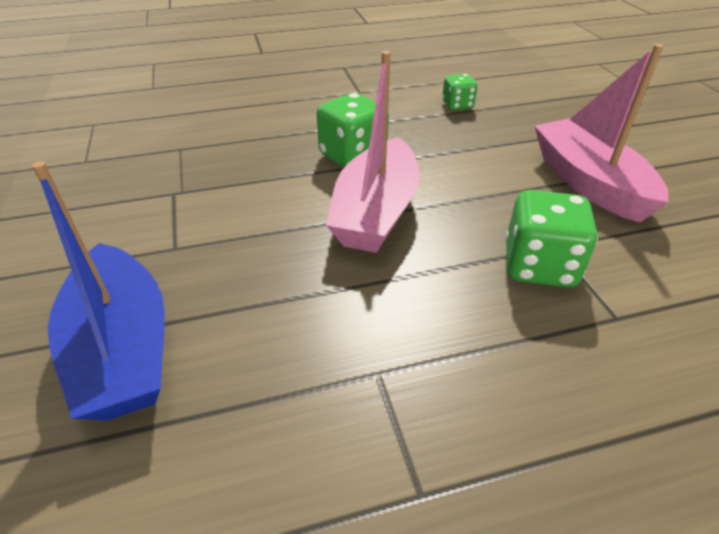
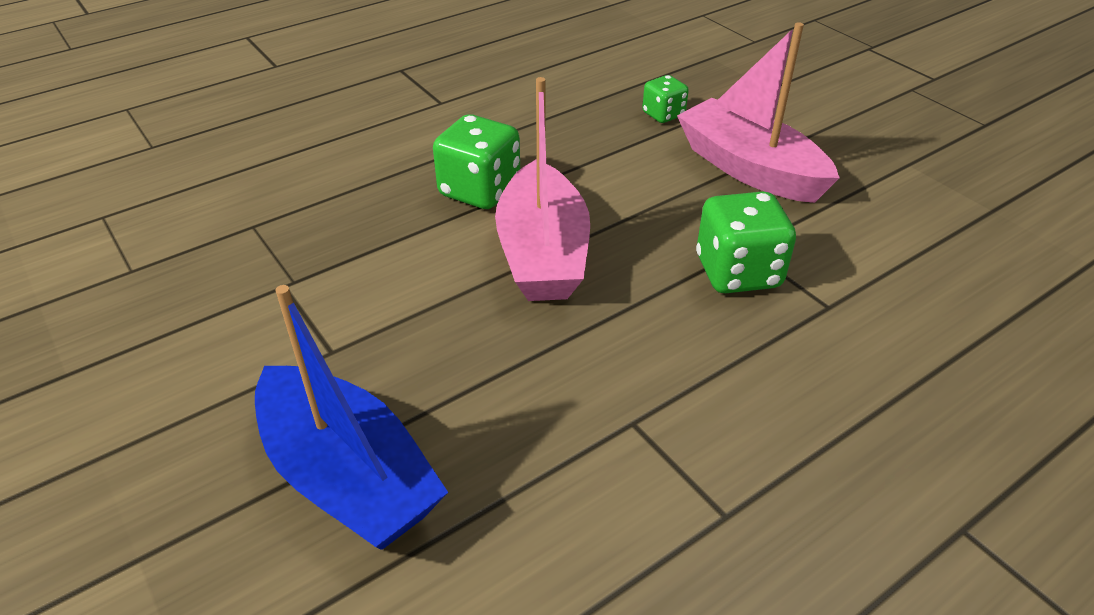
camera: 20 degrees left, 0 degrees up
green dice [442,74,477,110] -> green dice moved to [642,75,689,123]

